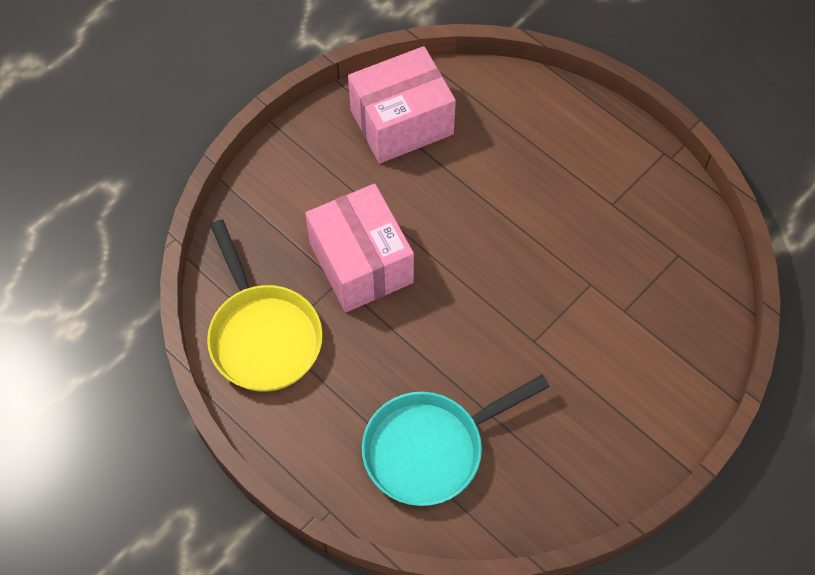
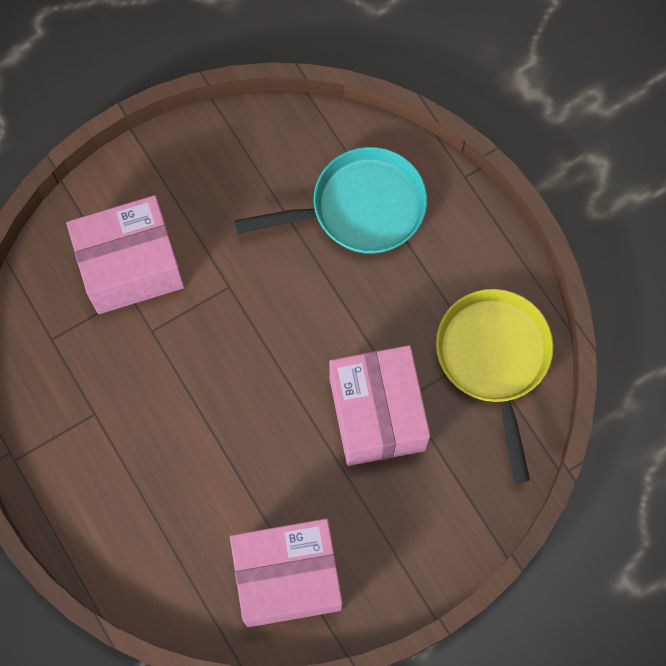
camera: 165 degrees left, 10 degrees up
none -> pink box [66,195,185,314]

